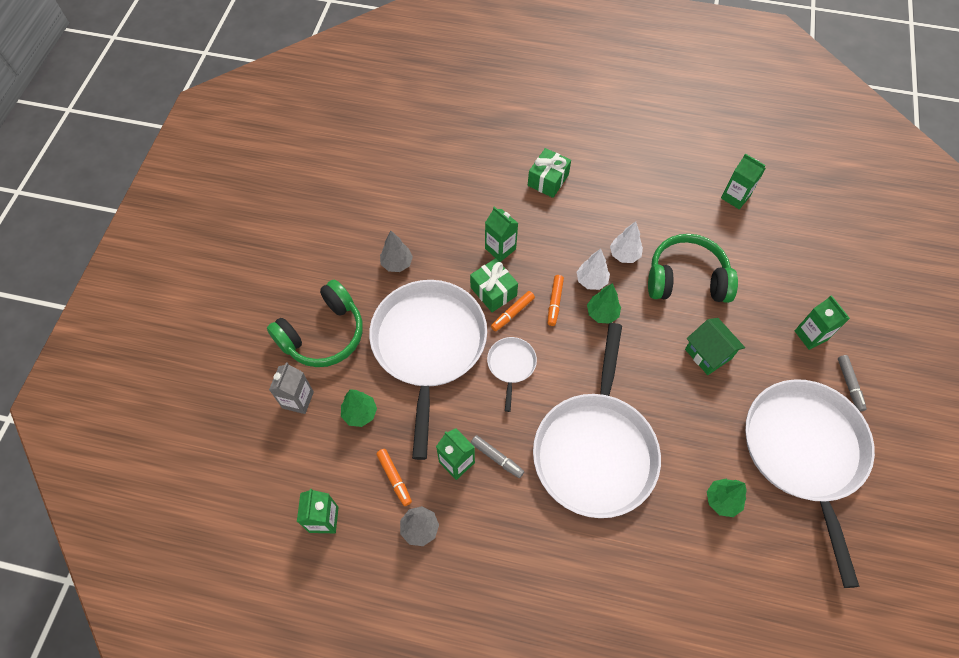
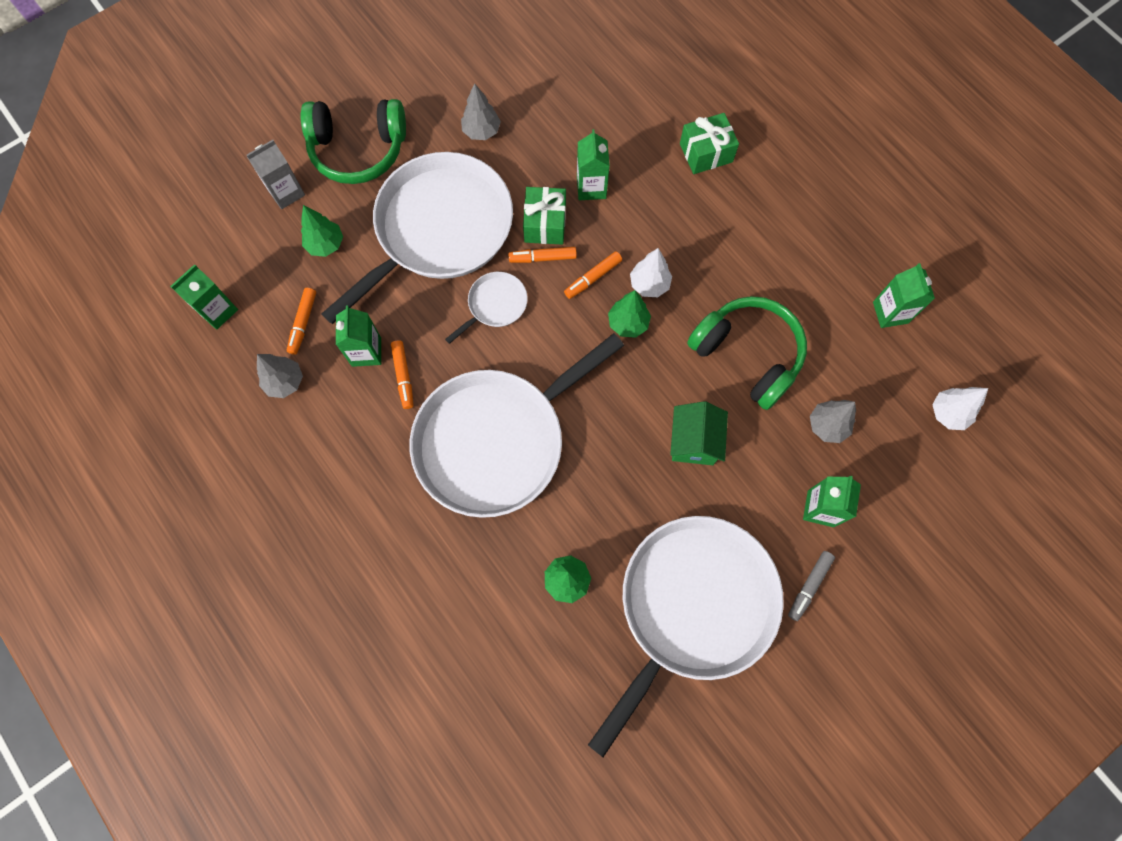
camera: 40 degrees right, 10 degrees up
grey marker [471,435,524,478] -> orange marker [391,340,414,409]
white tree [610,221,643,263] -> white tree moved to [932,387,988,430]
none -> grey tree [810,400,856,443]

